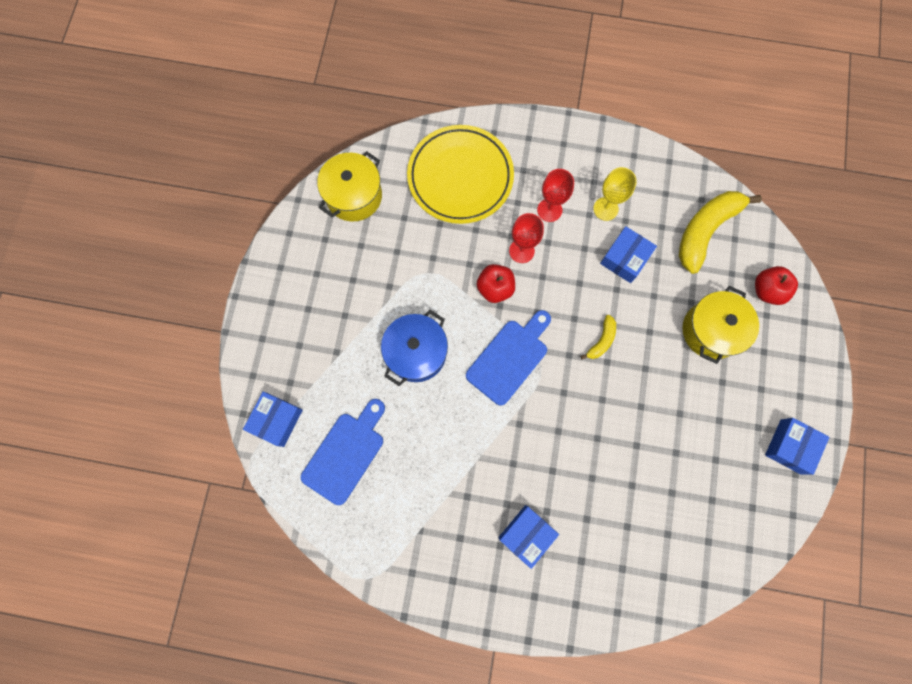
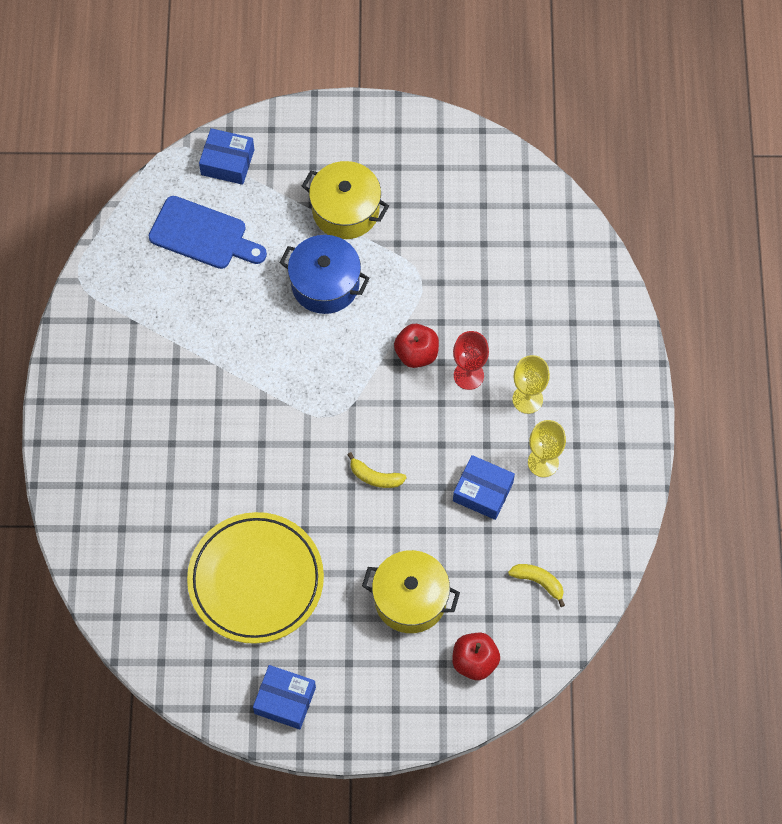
camera: 80 degrees right, 10 degrees down
yellow pot [317,151,382,221] -> yellow pot moved to [302,161,389,239]
yellow plate [407,125,514,224] -> yellow plate moved to [187,512,324,644]
blue cutting board [466,310,551,406] -> none
blue box [498,505,559,569] -> none
red goblet [537,169,574,222] -> yellow goblet [512,355,550,414]
yellow banana [679,191,762,274] -> yellow banana [508,564,565,607], size x0.47

